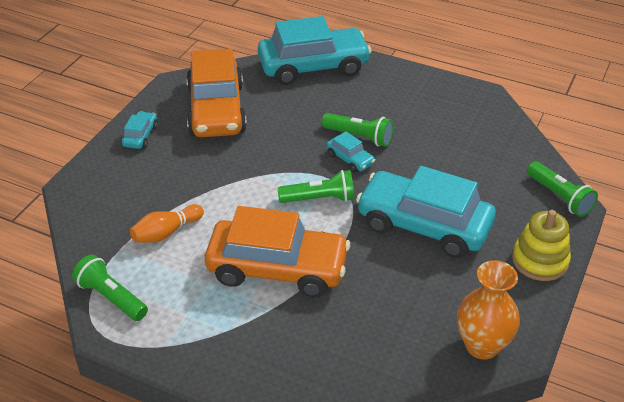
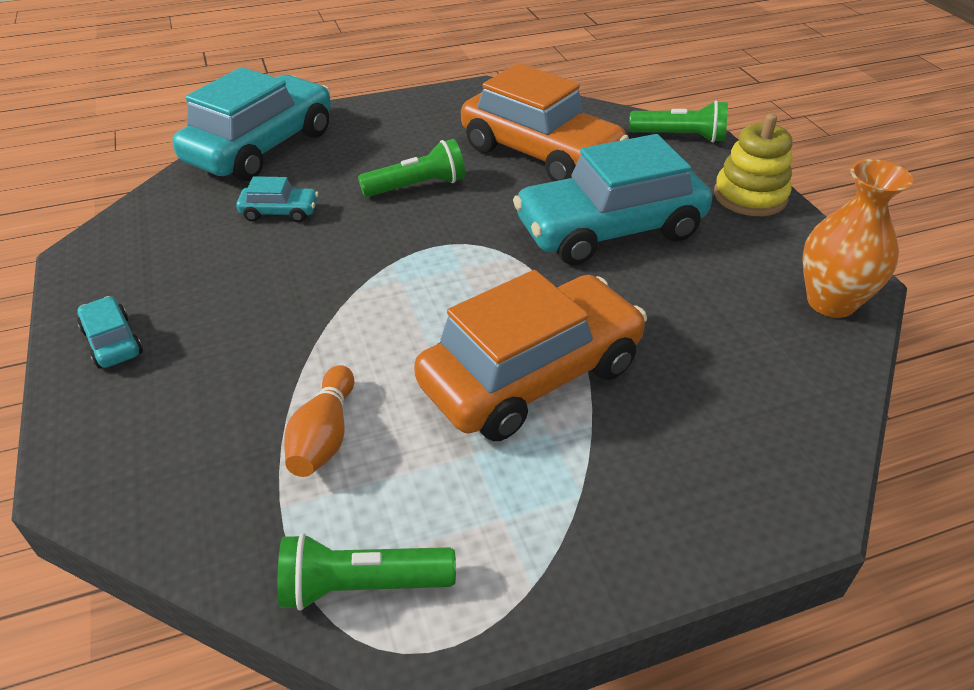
camera: 45 degrees left, 0 degrees up
orange car [186,49,247,137] -> orange car moved to [461,63,629,182]
green flashlight [278,170,355,203] -> none
turquoise car [326,131,375,173] -> turquoise car moved to [236,176,319,222]

